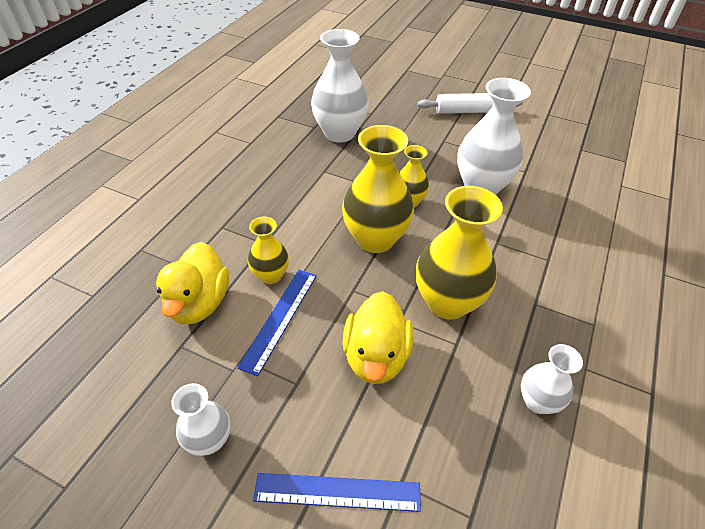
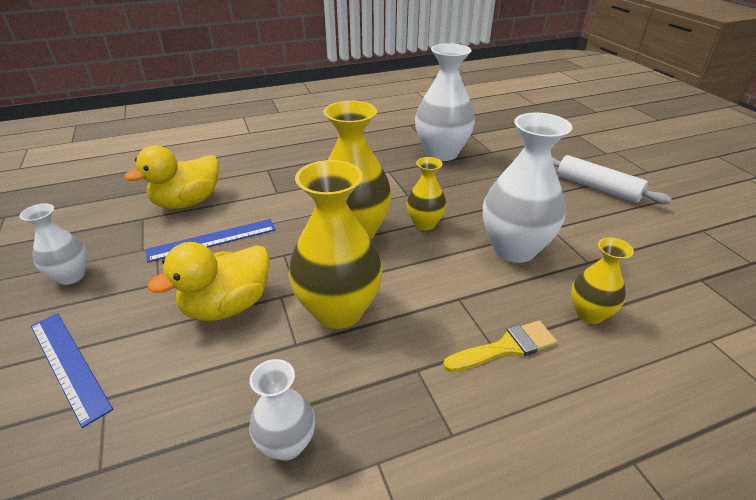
camera: 45 degrees right, 10 degrees down
yellow vase [248,217,289,284] -> yellow vase moved to [571,237,634,324]
none -> yellow brush [443,321,557,372]

